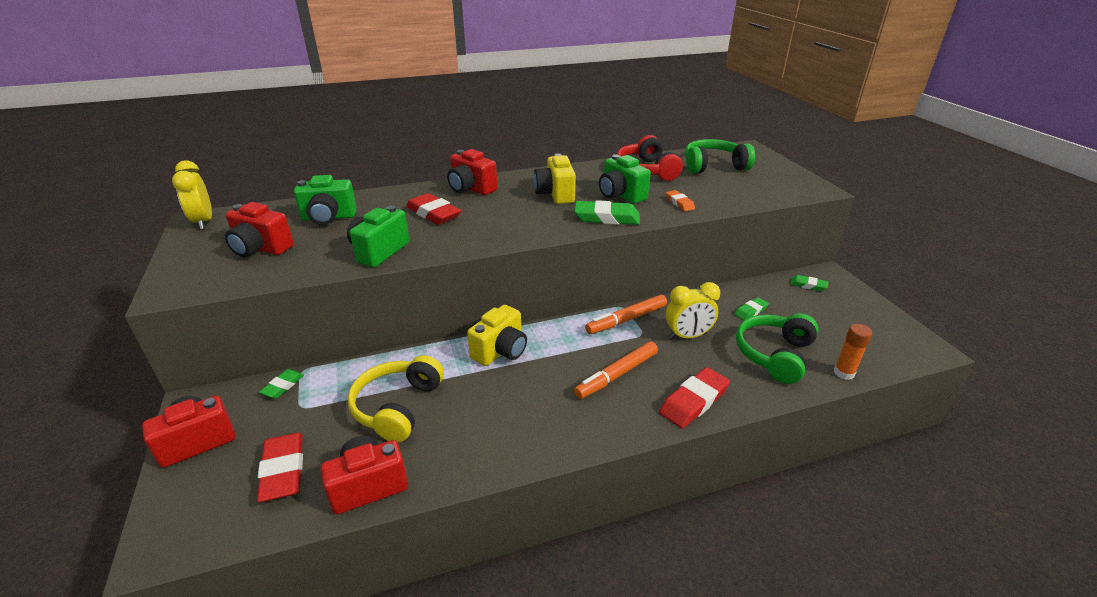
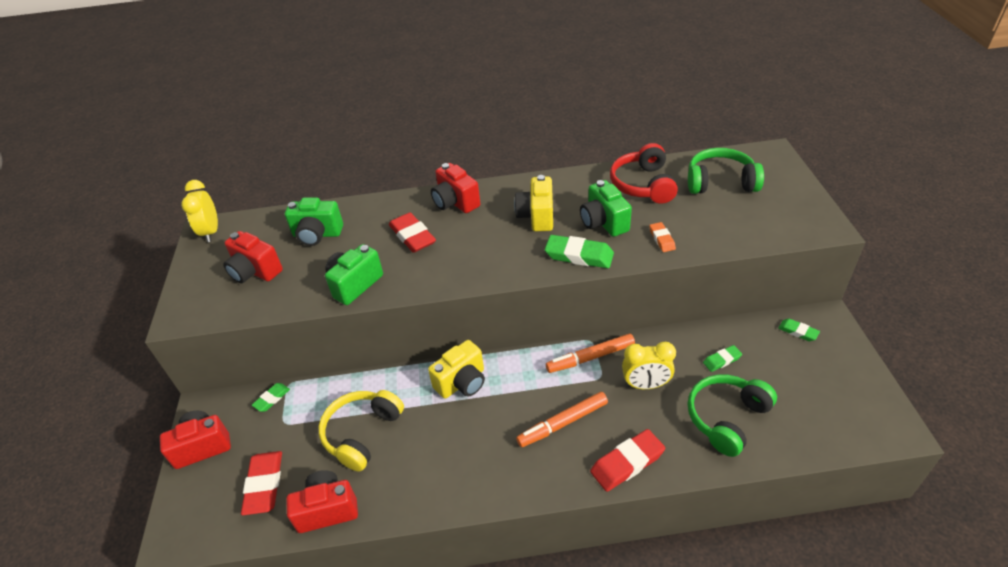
camera: 15 degrees right, 10 degrees up
orange glue stick [834,324,873,380] -> none

